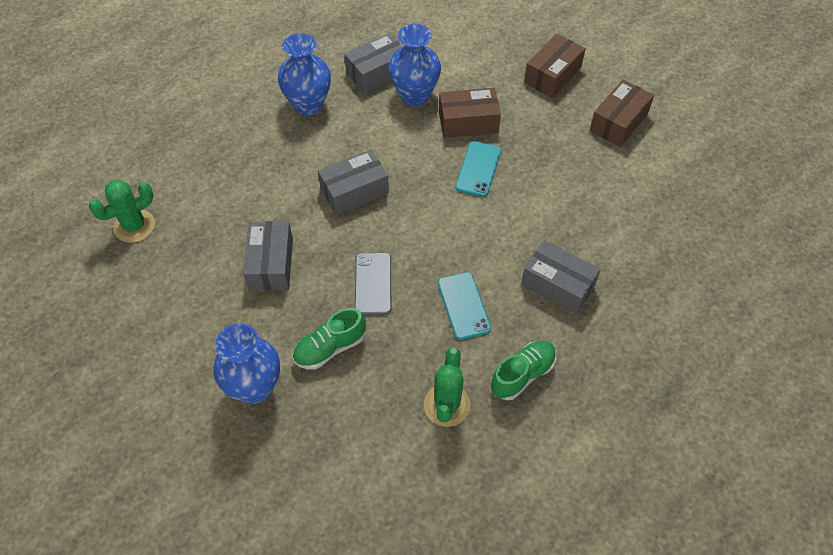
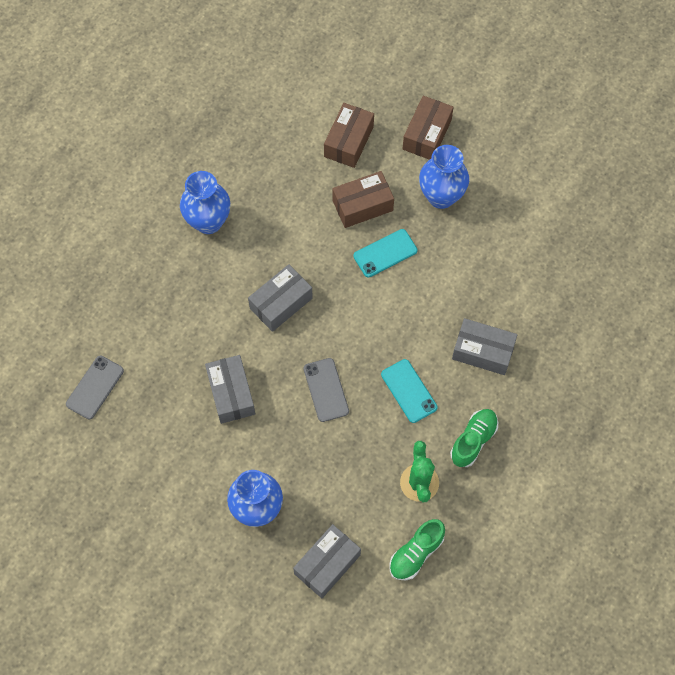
camera: 15 degrees left, 10 degrees up
green cactus [89,179,155,243] -> grey phone [66,356,124,419]
green shoe [293,308,366,370] -> green shoe moved to [389,519,445,581]
grey box [344,33,403,94] -> grey box moved to [293,524,361,598]
blue vase [388,24,441,106] -> blue vase moved to [419,145,469,209]
turquoise phone [456,141,501,197] -> turquoise phone turned 60 degrees clockwise [353,229,418,277]
brown box [590,79,654,147] -> brown box moved to [324,103,374,168]

